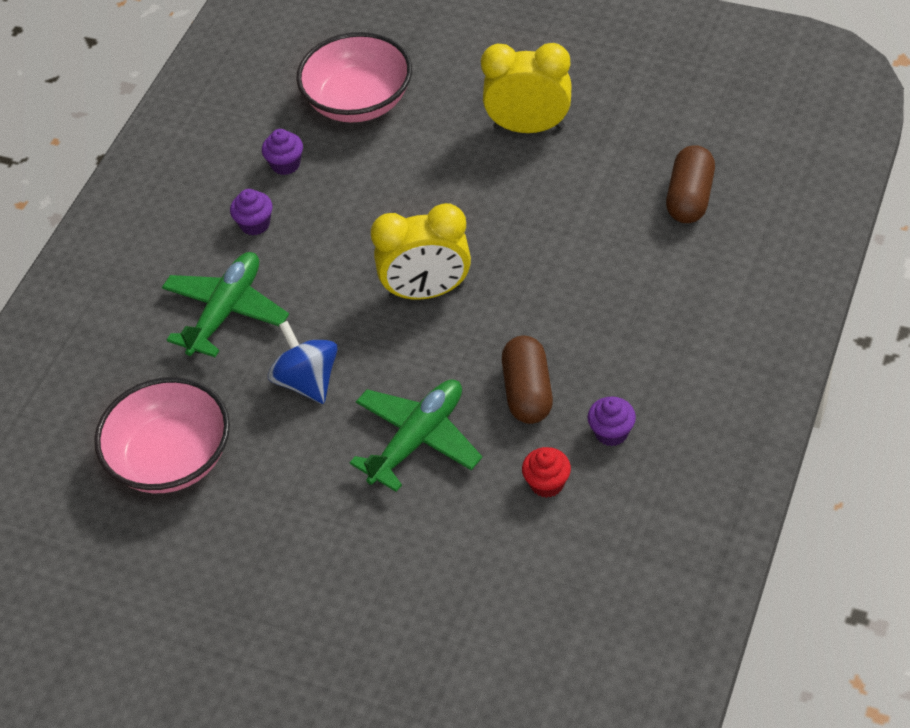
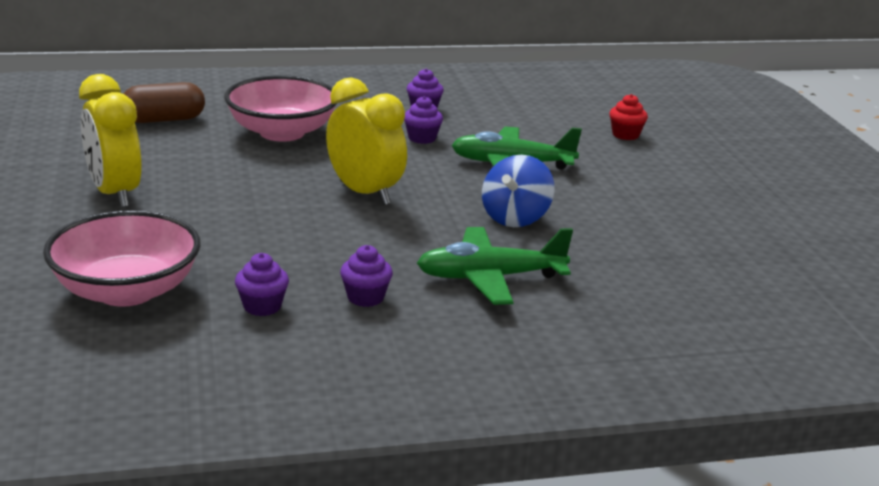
camera: 130 degrees left, 25 degrees down
pink bowl [94,377,230,493] -> pink bowl moved to [224,75,337,142]
brown capsule [502,335,553,424] -> purple cupcake [404,96,443,144]
red cupcake [522,447,571,498] -> red cupcake moved to [609,94,648,140]

